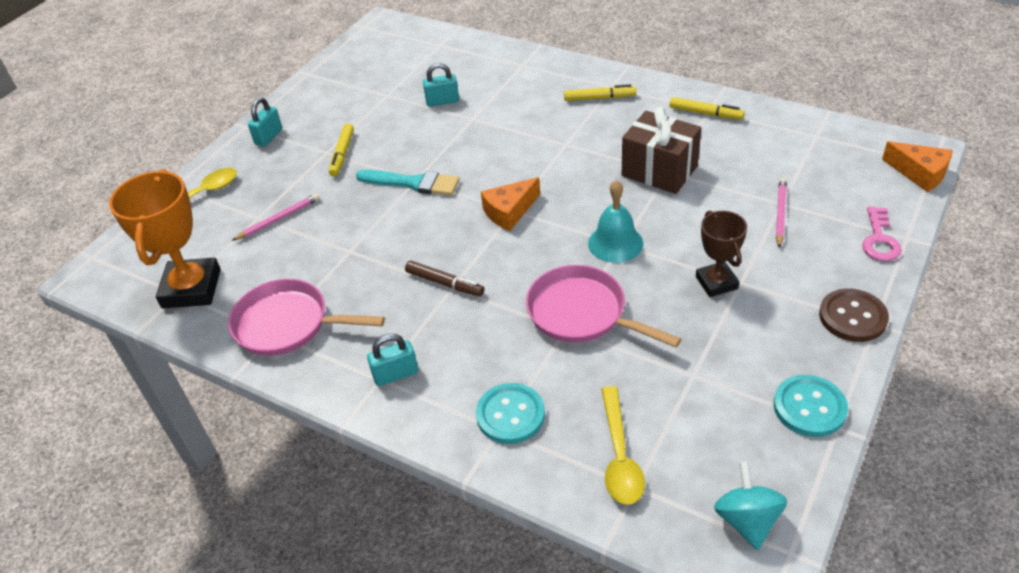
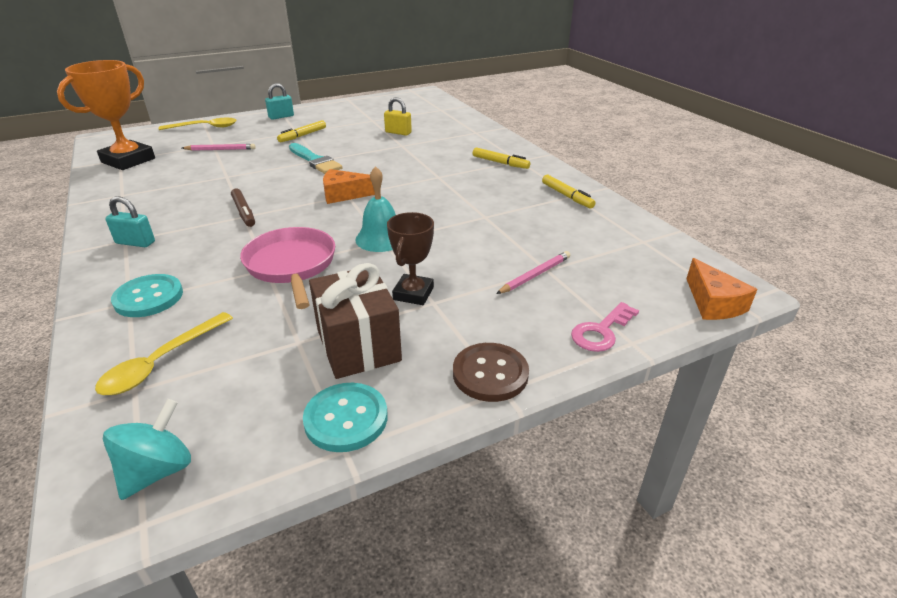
camera: 30 degrees right, 10 degrees down
pink pan [228,279,385,356] -> none
turquoise padlock [423,63,459,107] -> yellow padlock [384,97,412,135]
brown gift [622,107,701,194] -> brown gift moved to [309,263,402,379]

